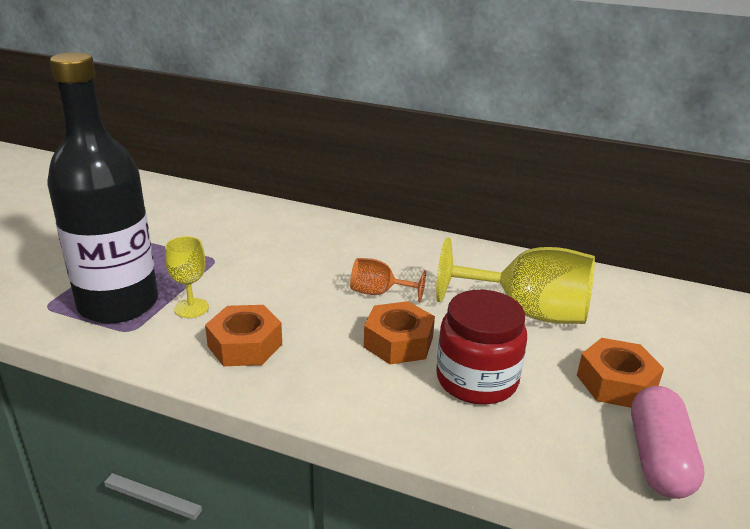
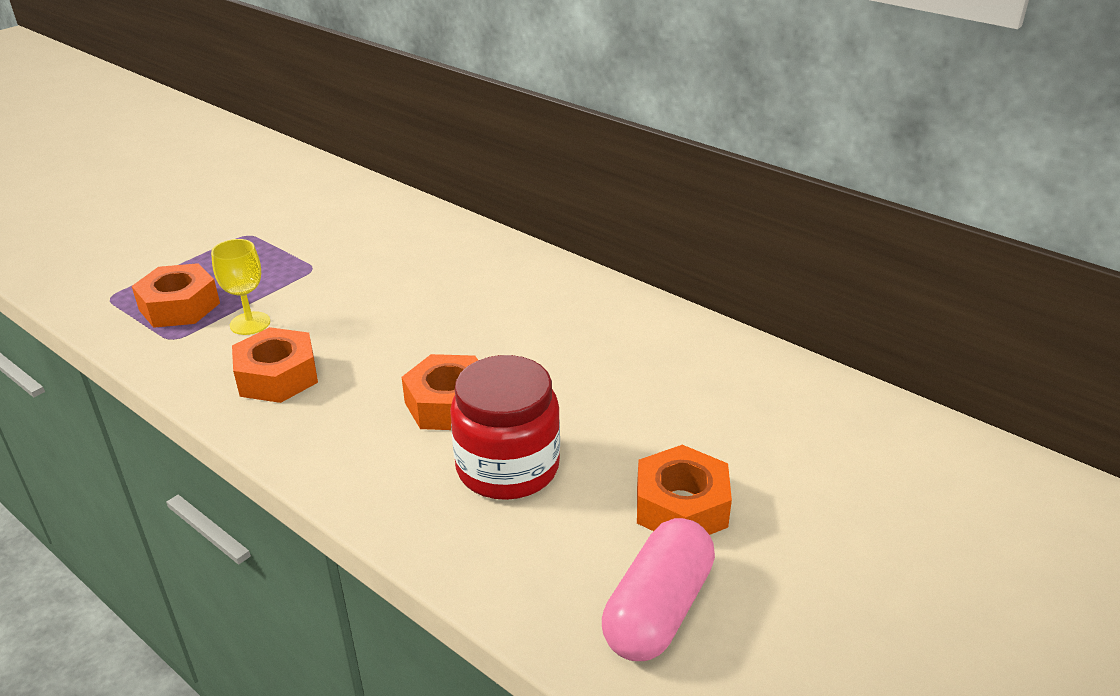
camera: 20 degrees right, 5 degrees up
black bottle [47,52,158,323] -> orange nut [132,263,220,328]
orange goblet [350,258,426,302] -> none
yellow goblet [436,238,595,324] -> none

